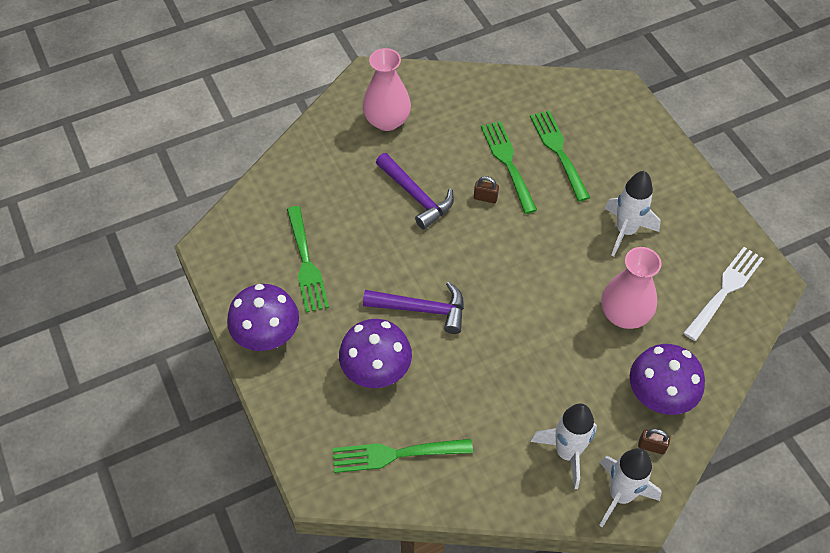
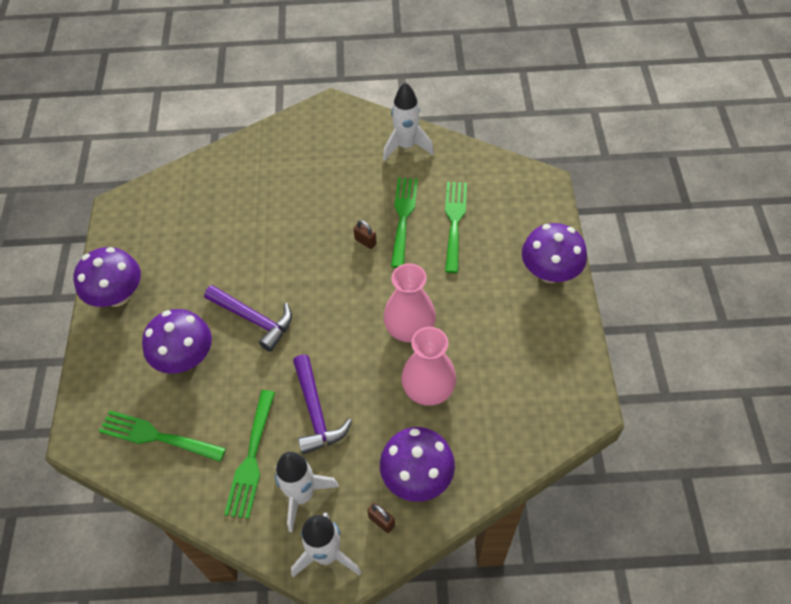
camera: 25 degrees right, 0 degrees up
green fork [287,206,329,313] -> green fork moved to [224,390,275,519]
pink vase [362,48,411,131] -> pink vase moved to [383,263,436,342]
purple hammer [376,153,454,230] -> purple hammer moved to [293,354,352,454]
white rocket [604,171,661,256] -> white rocket moved to [383,82,434,161]
white fork [684,247,764,341] -> none
none -> purple mushroom [522,223,587,283]

